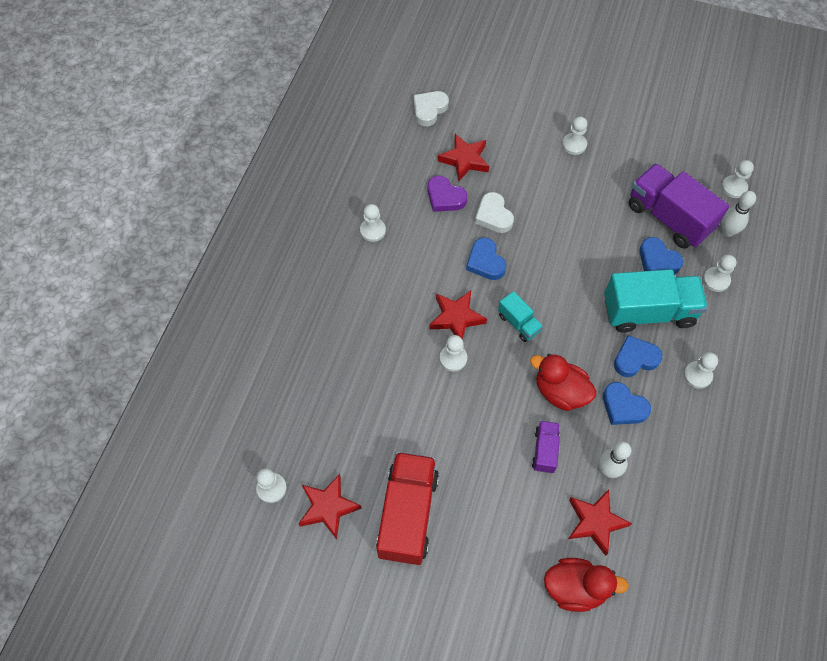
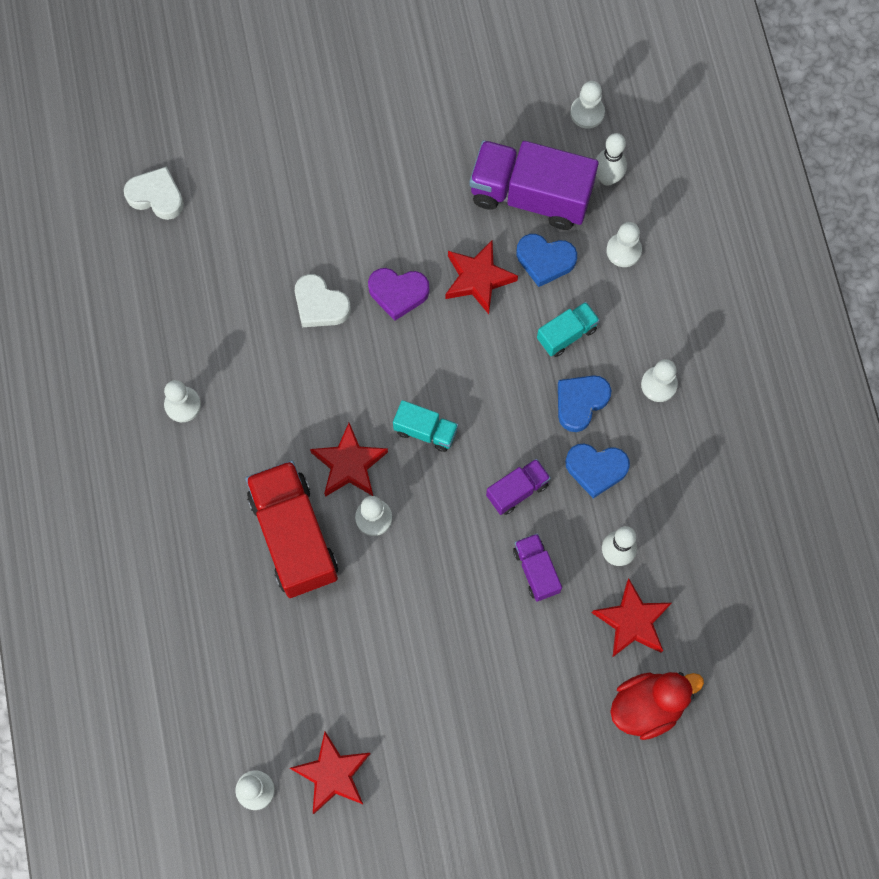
camera: 30 degrees left, 10 degrees up
red truck [376,452,439,565] -> red truck moved to [245,460,338,598]
white heart [414,91,449,126] -> white heart turned 105 degrees clockwise [124,166,184,220]
purple heart [428,176,468,212] -> purple heart moved to [368,268,429,321]
red star [438,134,489,182] -> red star moved to [446,240,518,314]
blue heart [466,238,506,280] -> none
red duck [530,354,597,411] -> purple truck [486,459,551,515]
white pawn [562,117,587,155] -> none
turquoise truck [604,269,708,333] -> turquoise truck [537,302,600,357], size x0.50

